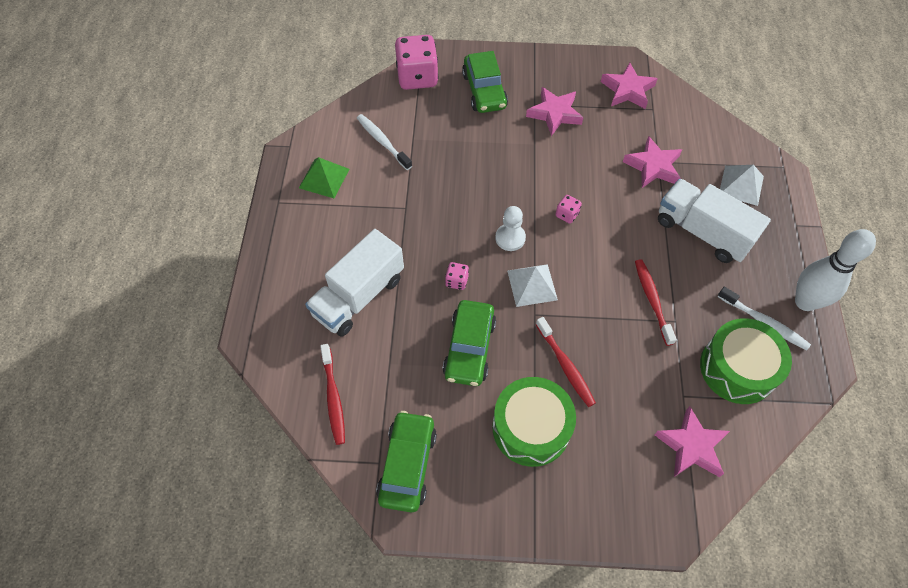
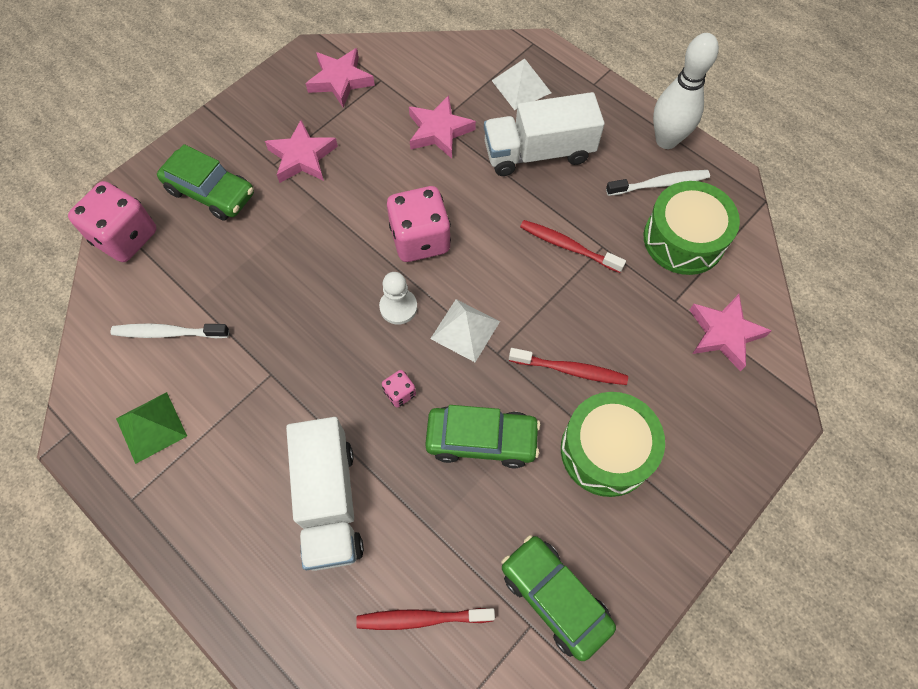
camera: 50 degrees left, 5 degrees up
red toothbrush [320,344,345,445] -> red toothbrush turned 150 degrees clockwise [356,608,495,630]
green car [443,300,496,386] -> green car turned 45 degrees counterclockwise [425,405,541,468]
pink dice [556,195,582,224] -> pink dice [387,186,451,262], size x2.24

